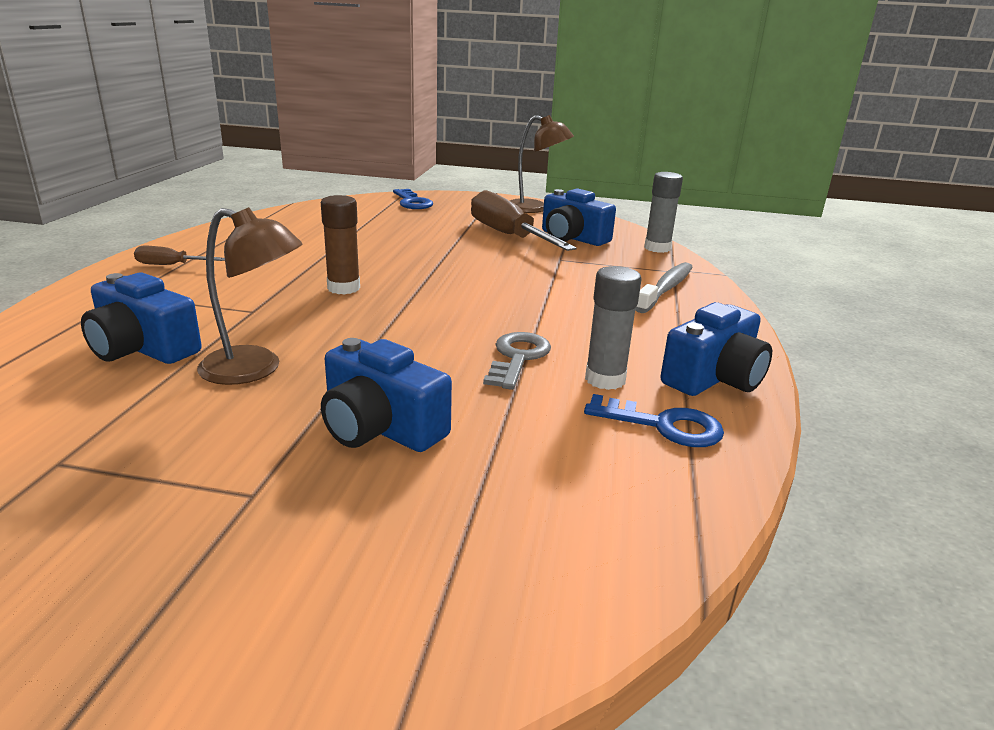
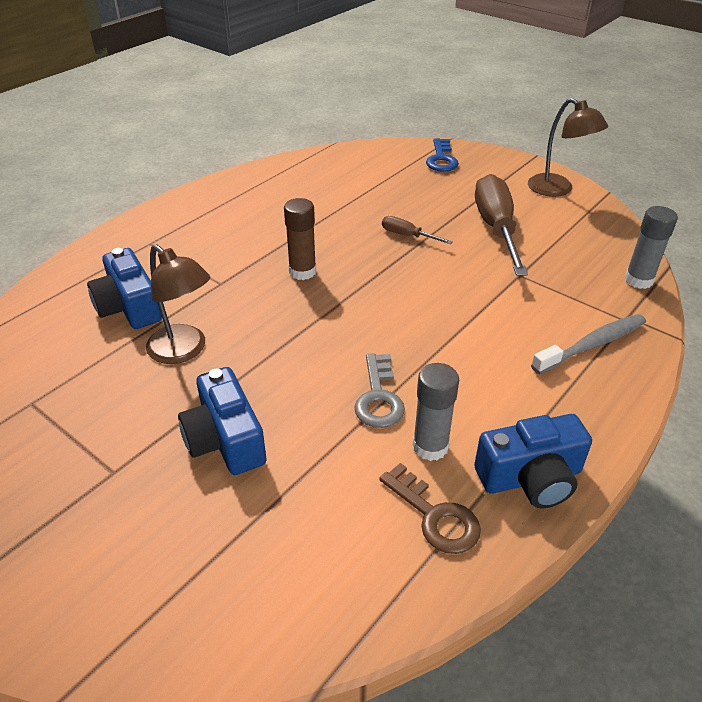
camera: 30 degrees right, 15 degrees up
brown screwdriver [134,246,225,265] -> brown screwdriver moved to [382,216,453,244]
grey key [483,332,551,390] -> grey key turned 135 degrees clockwise [354,353,405,428]
blue camera [542,188,616,246] -> none
blue key [584,394,724,447] -> brown key [379,463,481,554]

